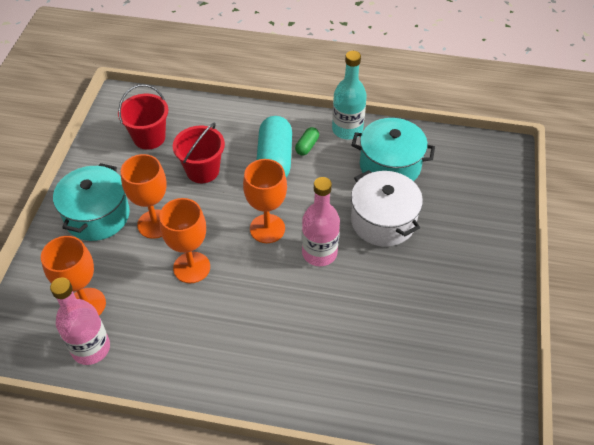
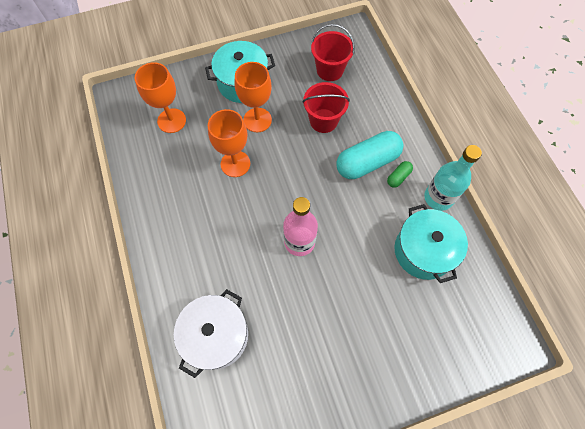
camera: 60 degrees right, 15 degrees up
pink bottle [50,278,110,365] -> none
orange goblet [243,159,287,243] -> none
green capsule [295,127,319,155] -> green capsule turned 45 degrees counterclockwise [387,161,413,188]
white pot [351,170,423,247] -> white pot moved to [174,289,248,378]

